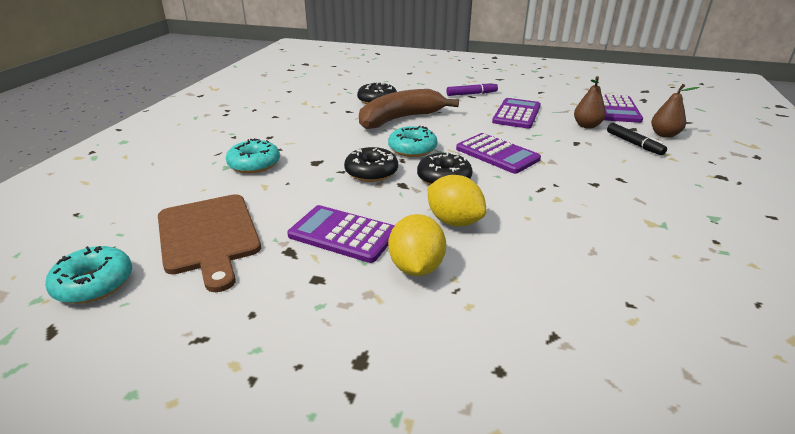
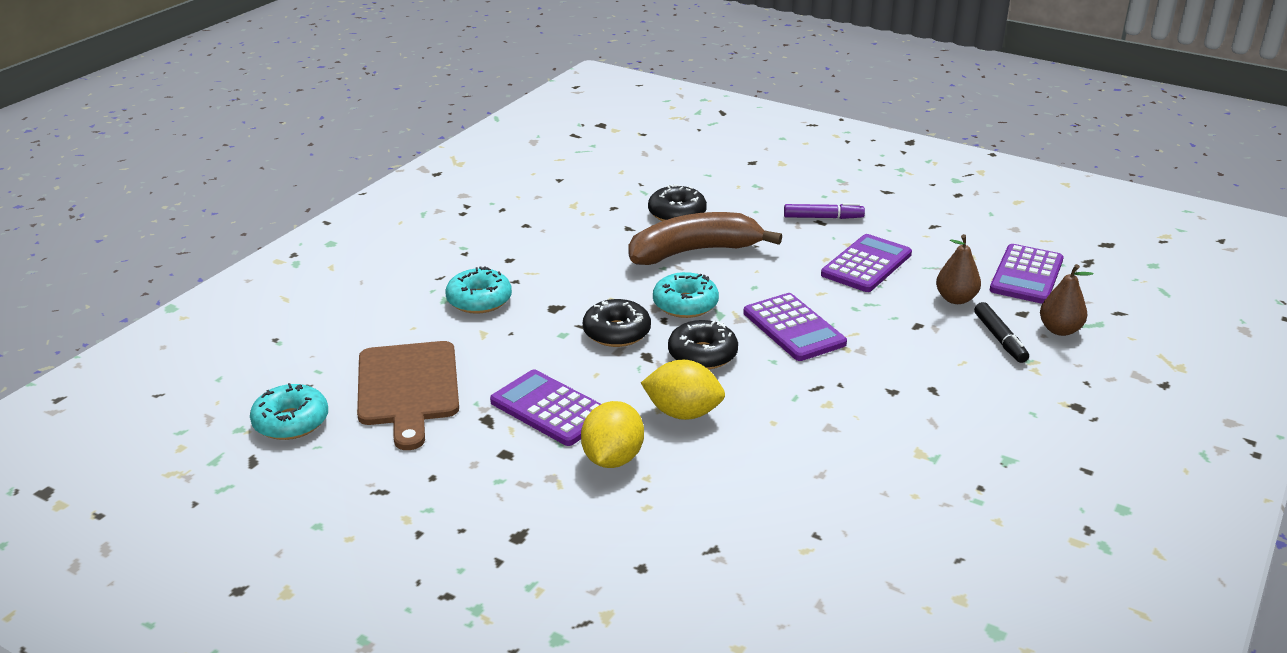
camera: 15 degrees right, 0 degrees up
yellow lemon [428,175,487,226] -> yellow lemon turned 45 degrees counterclockwise [641,360,725,420]

